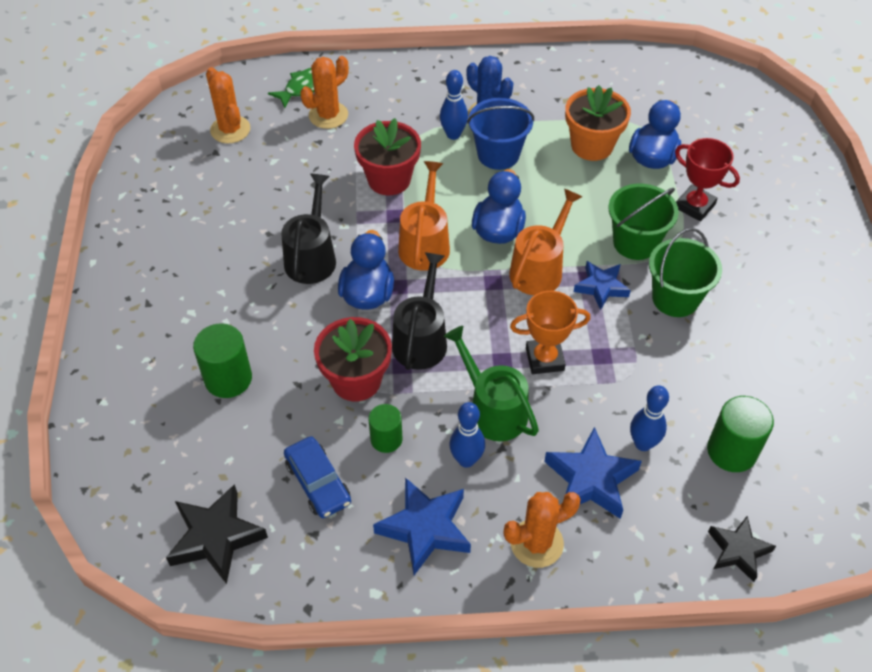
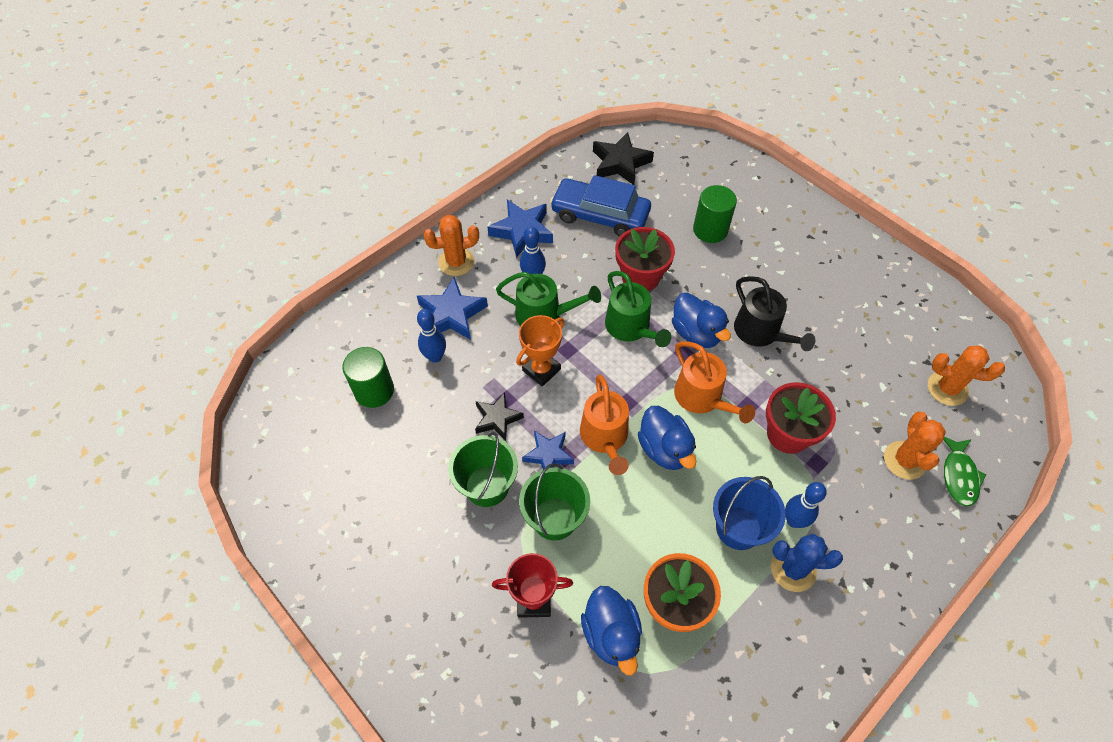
camera: 140 degrees right, 5 degrees up
blue car [284,436,351,518] -> blue car [550,175,651,237], size x1.62
green cylinder [368,404,403,453] -> none
black watering can [392,252,447,370] -> green watering can [605,271,671,347]
orange cactus [503,492,581,568] -> orange cactus turned 45 degrees clockwise [423,215,479,276]
black star [708,516,776,582] -> black star moved to [475,392,524,441]

